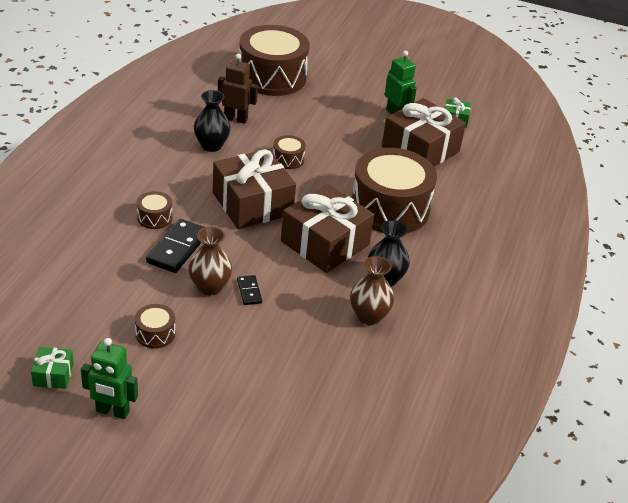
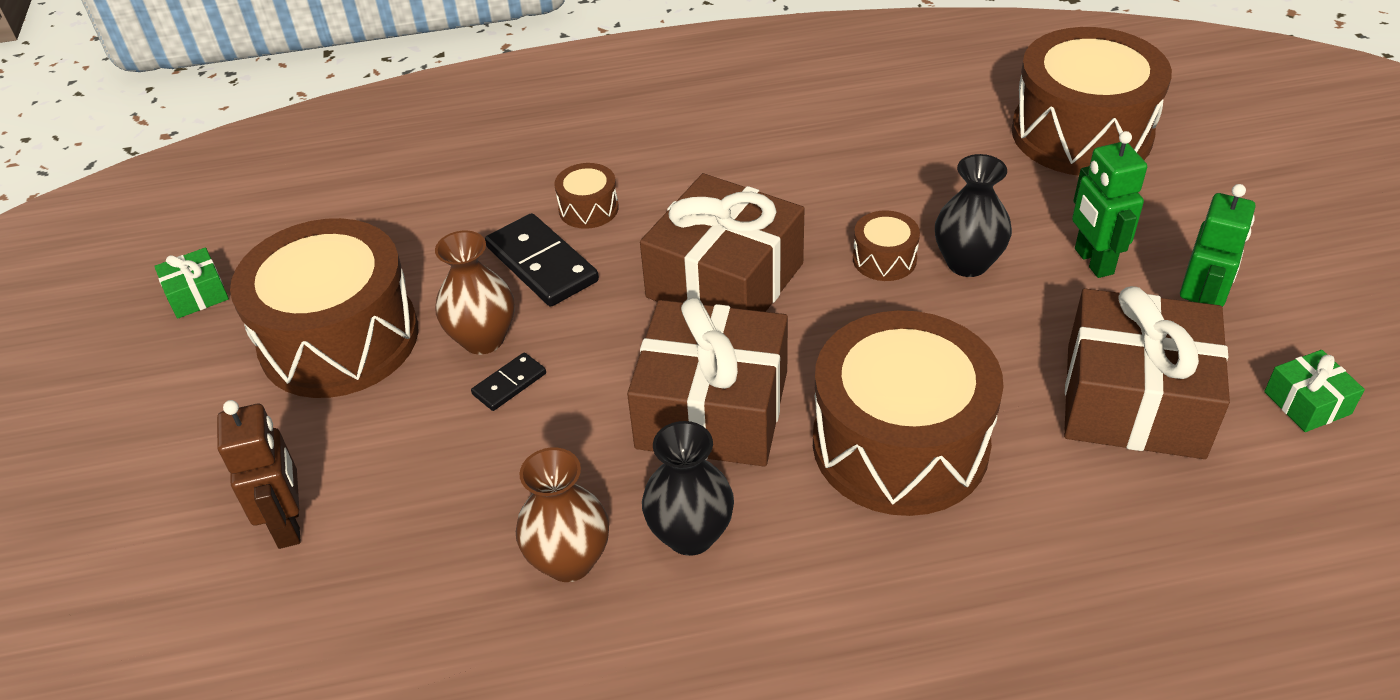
camera: 65 degrees right, 5 degrees up
green robot [81,338,138,419] -> green robot moved to [1072,131,1147,278]
brown drum [135,304,175,348] -> brown drum [230,218,418,398], size x2.38
black domino [146,219,205,273] -> black domino turned 60 degrees clockwise [485,213,599,307]
black vase [193,90,231,152] -> black vase moved to [935,154,1012,277]
brown robot [218,54,258,124] -> brown robot moved to [217,400,301,549]

